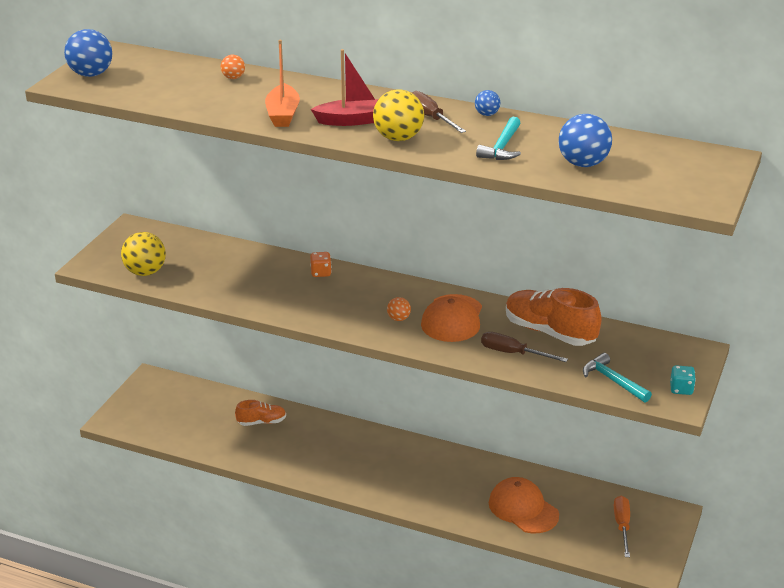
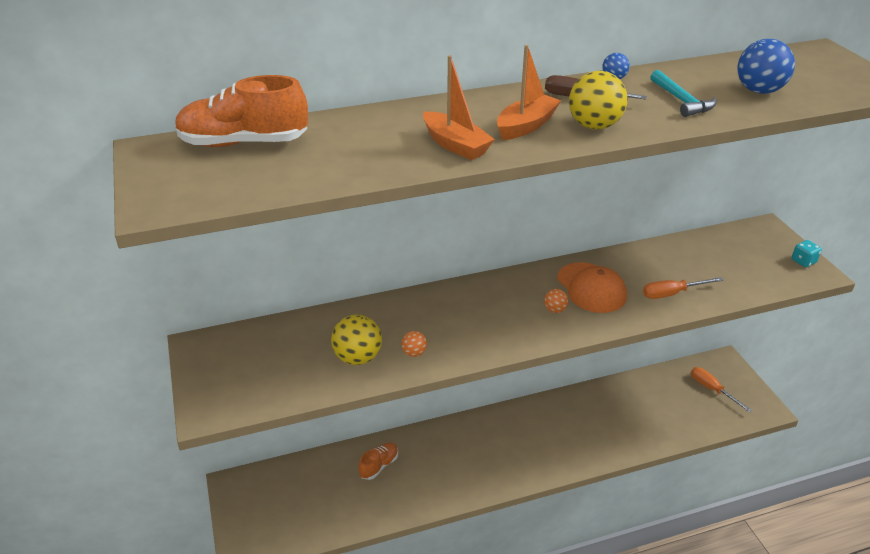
camera: 40 degrees left, 5 degrees up
blue ball [64,29,112,77] -> none
yellow ball [121,232,166,276] -> yellow ball moved to [331,314,382,365]
orange ball [221,55,245,79] -> orange ball moved to [401,331,427,357]
orange dice [310,252,332,277] -> none
red boat [311,49,378,126] -> orange boat [497,45,561,140]
brown screwdriver [481,332,568,362] -> orange screwdriver [643,277,724,299]
orange cap [489,477,559,533] -> none
orange shoe [506,288,602,346] -> orange shoe moved to [175,75,308,147]
turquoise hammer [583,353,652,403] -> none

